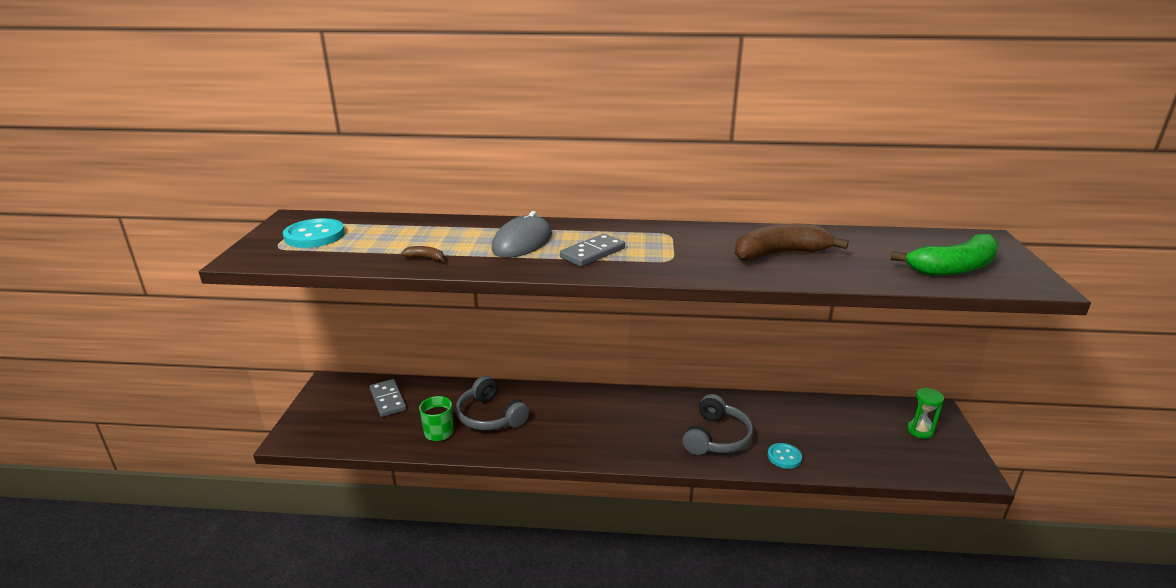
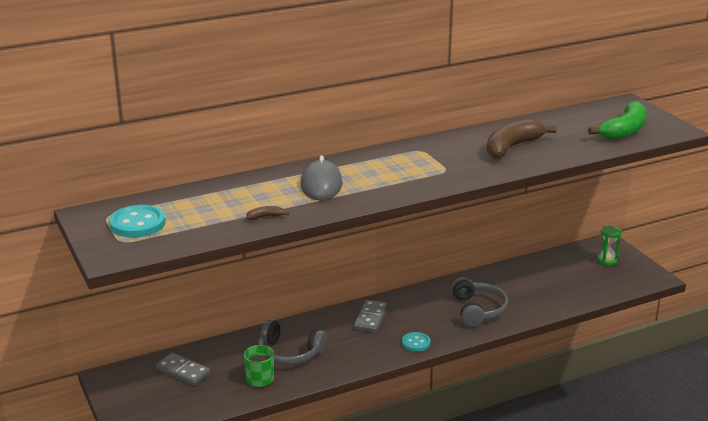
camera: 30 degrees left, 0 degrees up
grey domino [560,234,625,267] -> grey domino moved to [354,300,388,333]
turquoise button [768,443,802,469] -> turquoise button moved to [402,332,430,352]

